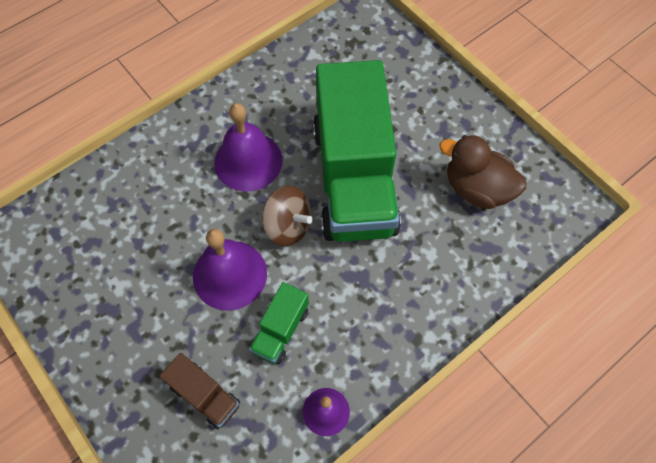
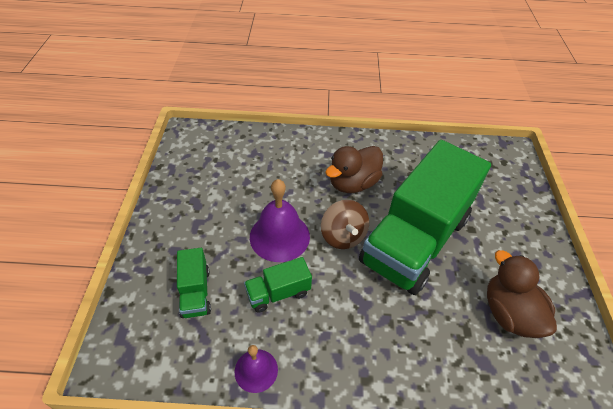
camera: 40 degrees right, 15 degrees down
brown truck [159,353,240,429] -> green truck [177,248,211,318]
purple bell [214,103,283,191] -> brown duck [325,146,383,193]

